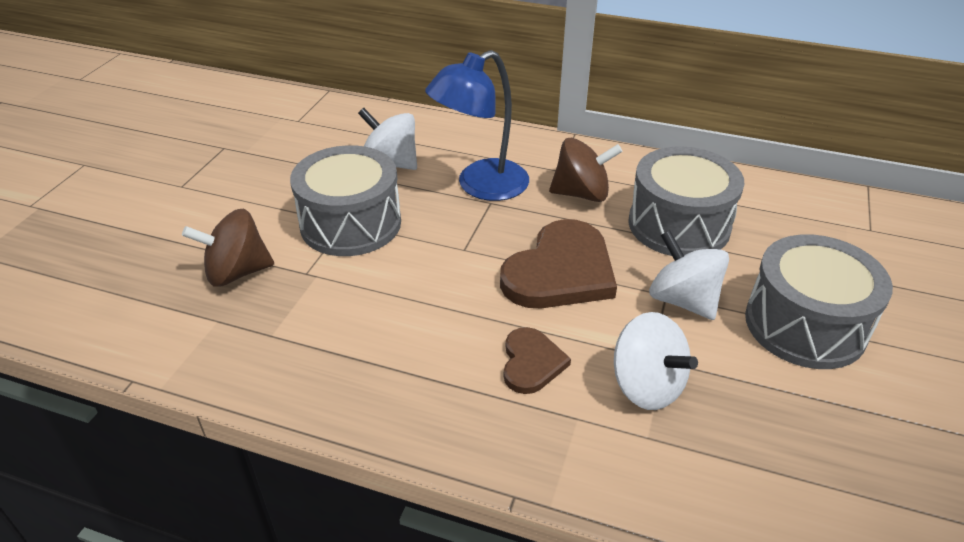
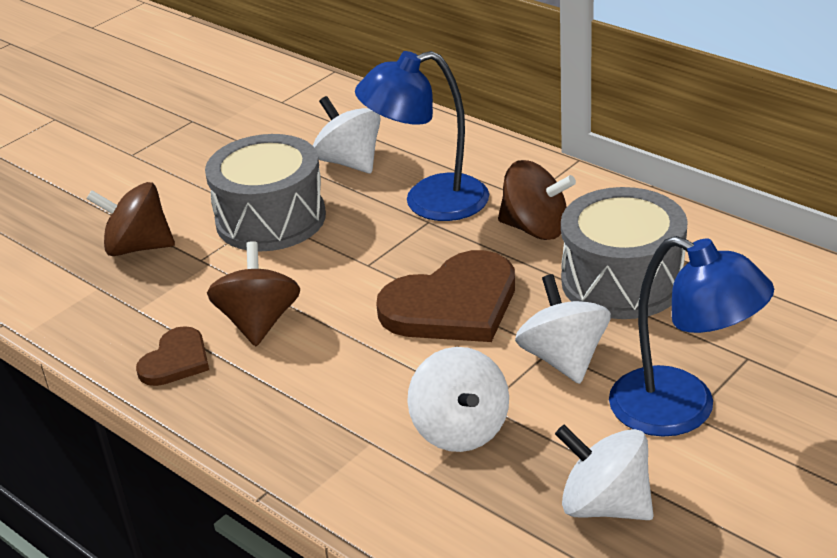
camera: 25 degrees right, 5 degrees down
brown heart [504,327,571,394] -> brown heart moved to [136,326,209,386]
grey drum [745,234,893,369] -> blue lamp [609,236,774,437]
none -> brown spinning top [207,241,300,346]
none -> white spinning top [555,425,654,520]

